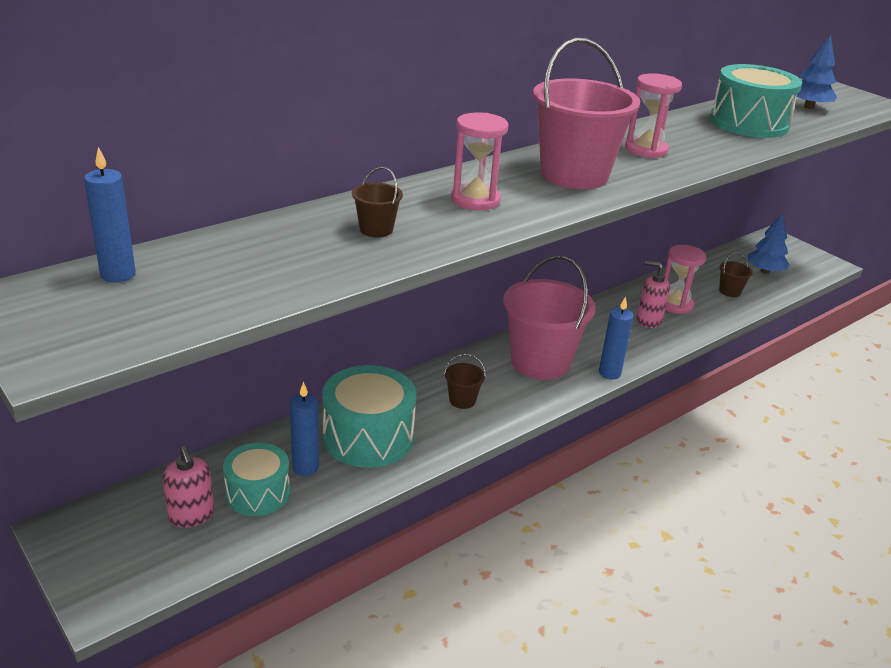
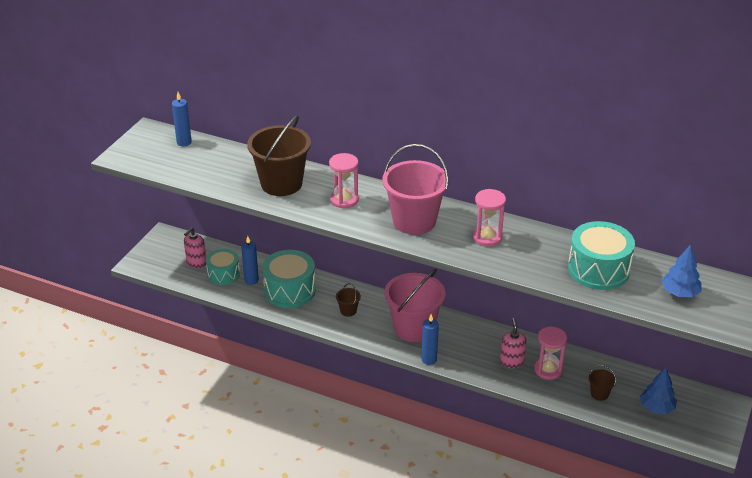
camera: 65 degrees right, 5 degrees up
brown bucket [352,167,403,238] -> brown bucket [247,115,311,196], size x2.38

